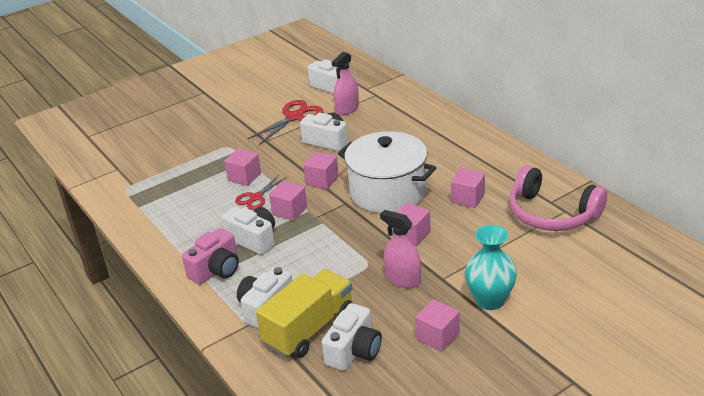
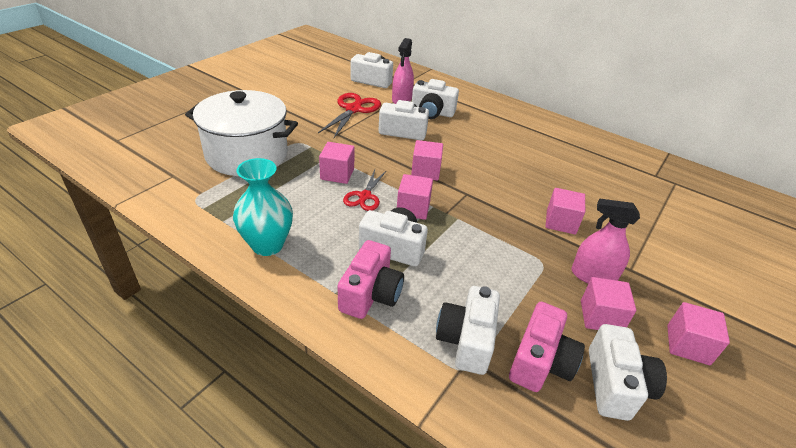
camera: 25 degrees left, 5 degrees up
yellow truck [256,269,352,358] -> pink camera [509,302,585,392]
white pot [338,131,436,213] -> white pot moved to [185,90,298,176]
pink cube [451,168,485,208] -> pink cube moved to [581,277,636,330]
turquoise vase [465,225,517,310] -> turquoise vase moved to [233,158,293,256]
pink headphones [509,165,607,231] -> none
none -> white camera [412,79,459,119]

